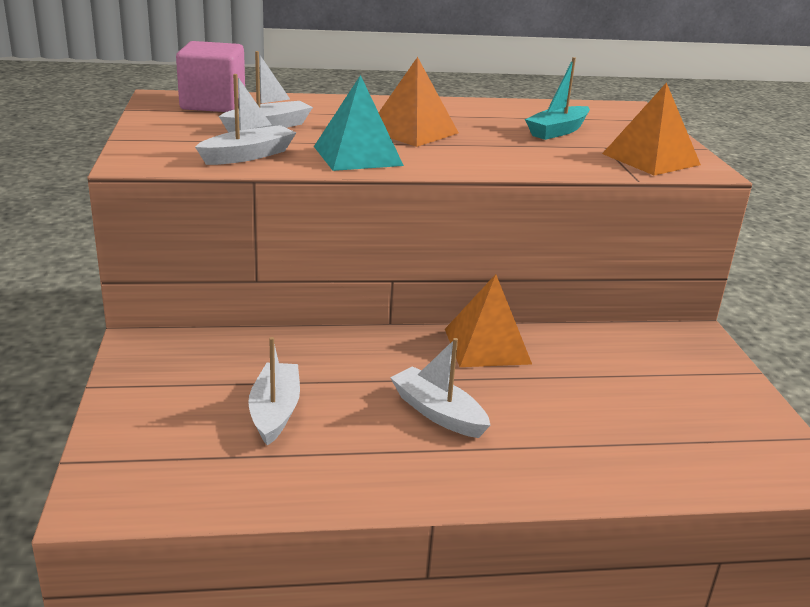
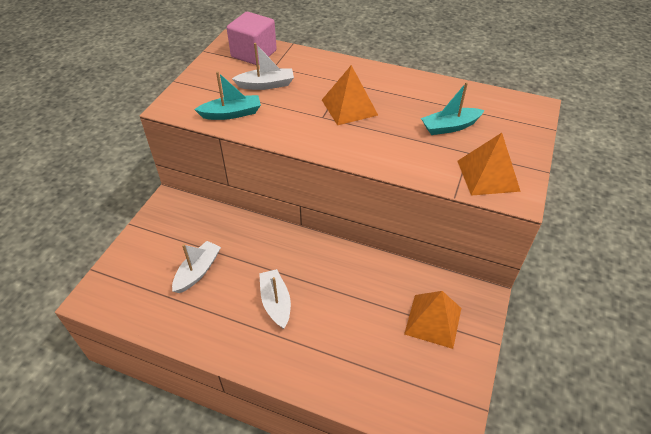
camera: 30 degrees right, 20 degrees up
white boat [195,74,296,165] -> turquoise boat [194,71,261,120]
turquoise pyramid [314,75,404,171] -> none
orange pyramid [445,274,532,367] -> orange pyramid moved to [404,291,461,349]

